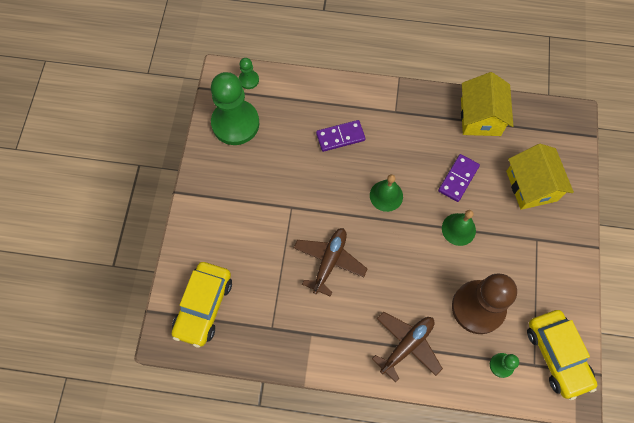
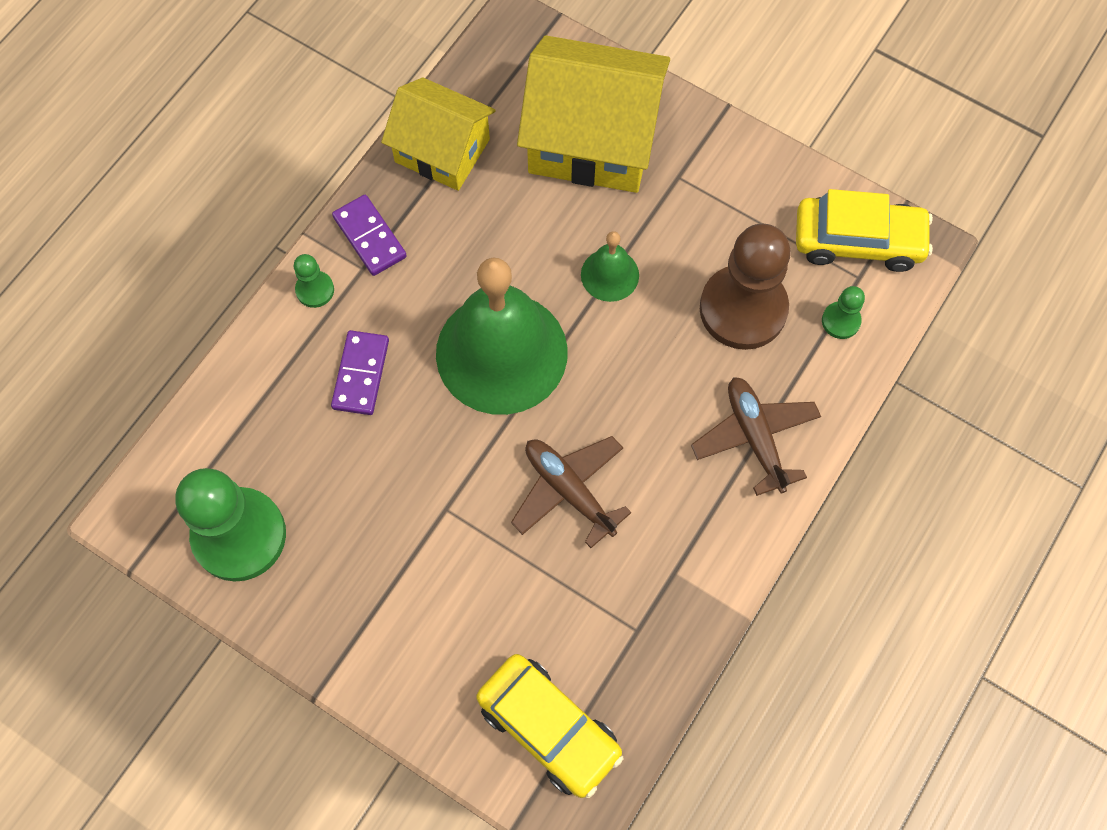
camera: 65 degrees left, 0 degrees up
green pawn [239,58,259,89] -> green pawn moved to [294,254,334,308]
green bell [370,174,403,212] -> green bell [436,258,568,415], size x2.21
purple domino [438,154,480,202] -> purple domino moved to [332,195,407,276]
yellow house [506,144,574,210] -> yellow house [517,35,670,193], size x1.53

